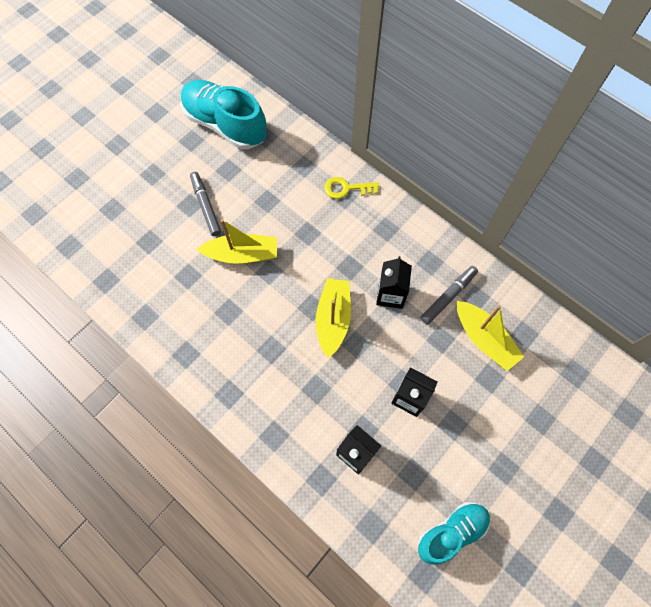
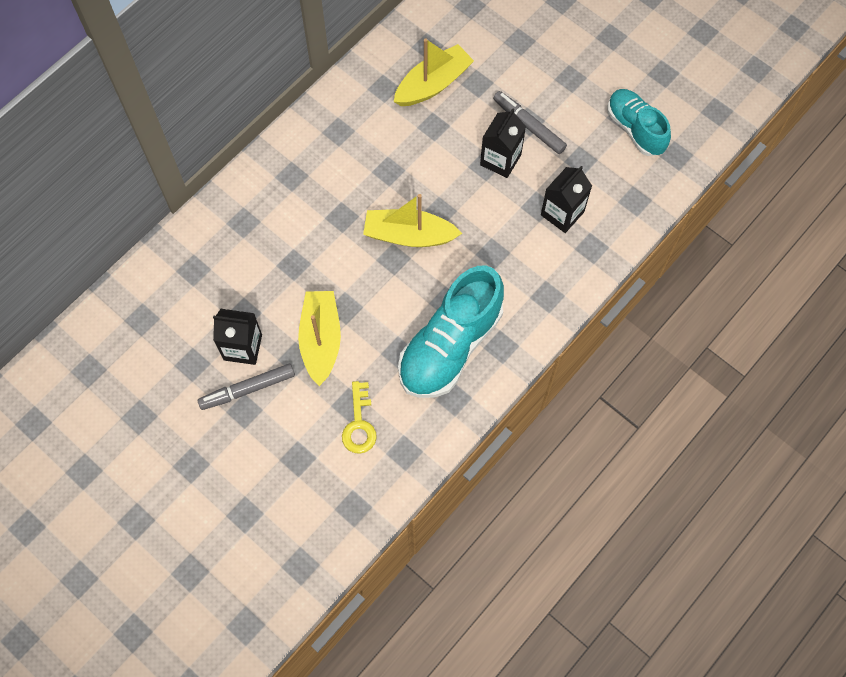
camera: 90 degrees left, 0 degrees up
turquoise shoe [181,80,266,149] -> turquoise shoe moved to [398,265,504,398]
yellow key [324,177,379,199] -> yellow key moved to [342,381,377,454]
black carton [376,256,412,309] -> black carton moved to [213,309,262,365]
grey marker [421,266,478,325] -> grey marker moved to [493,91,567,154]

